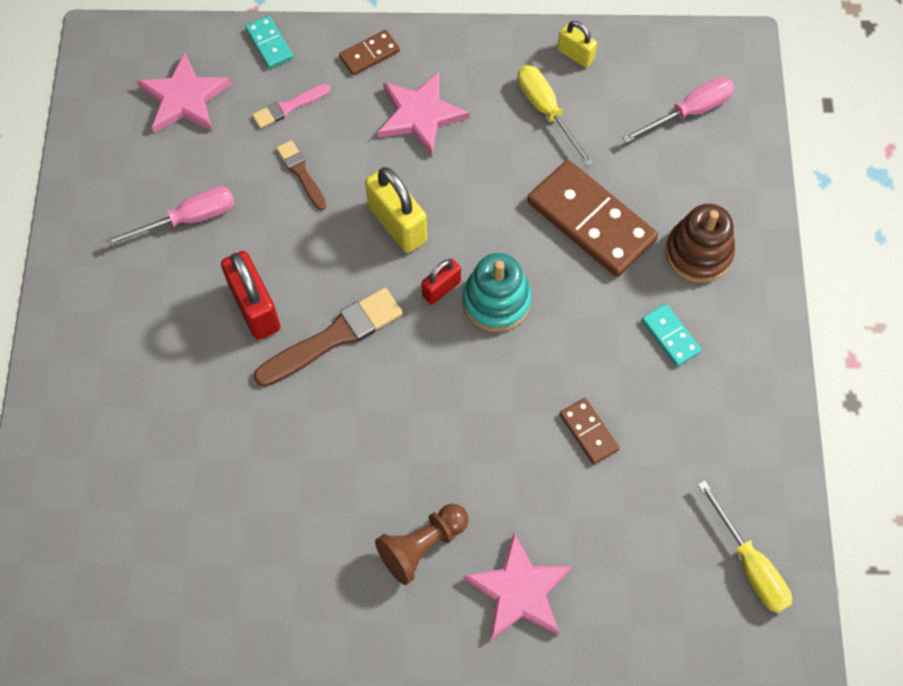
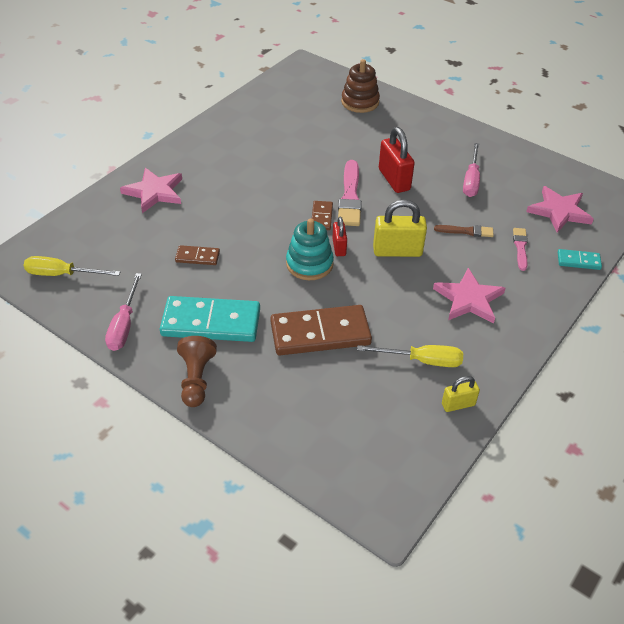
camera: 125 degrees right, 20 degrees down
red padlock [221,251,280,340] -> red padlock turned 60 degrees clockwise [379,127,415,193]
brown brush [254,288,403,387] -> pink brush [338,160,362,226]
brown domino [339,30,400,75] -> brown domino moved to [312,201,333,230]
brown pawn [375,504,468,585] -> brown pawn moved to [177,336,217,407]
pink screwdriver [622,77,735,143] -> pink screwdriver moved to [105,273,142,351]
turquoise domino [642,304,701,367] -> turquoise domino [160,296,260,342], size x2.09
brown stacking toy [665,204,735,283] -> brown stacking toy moved to [341,59,380,113]

